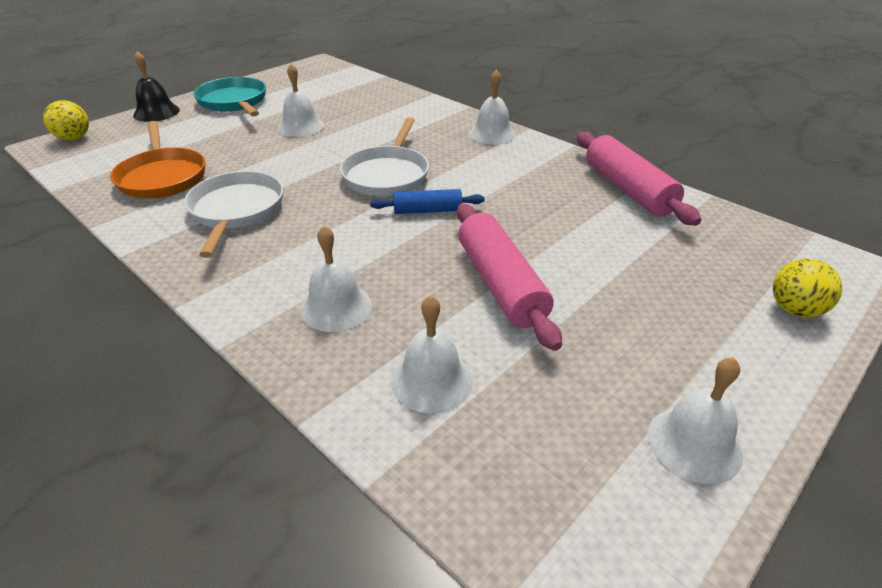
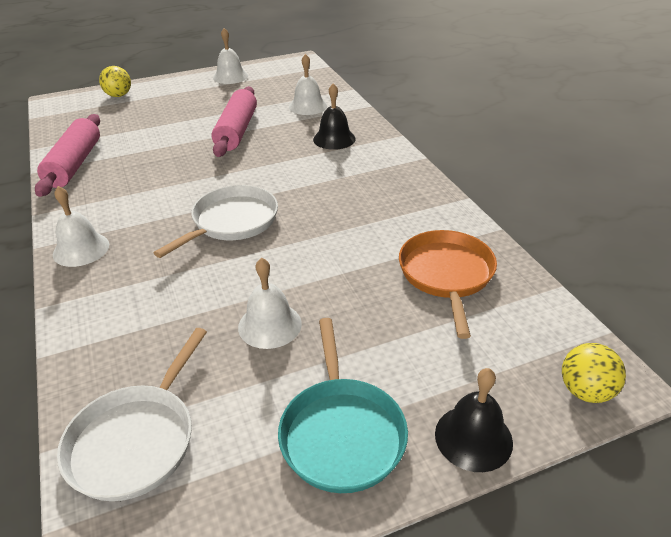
camera: 155 degrees left, 0 degrees up
white pan [184,171,284,258] -> white pan moved to [57,328,207,501]
white bell [300,226,372,332] -> black bell [313,83,356,150]
blue rolling pin [370,189,485,214] -> none

